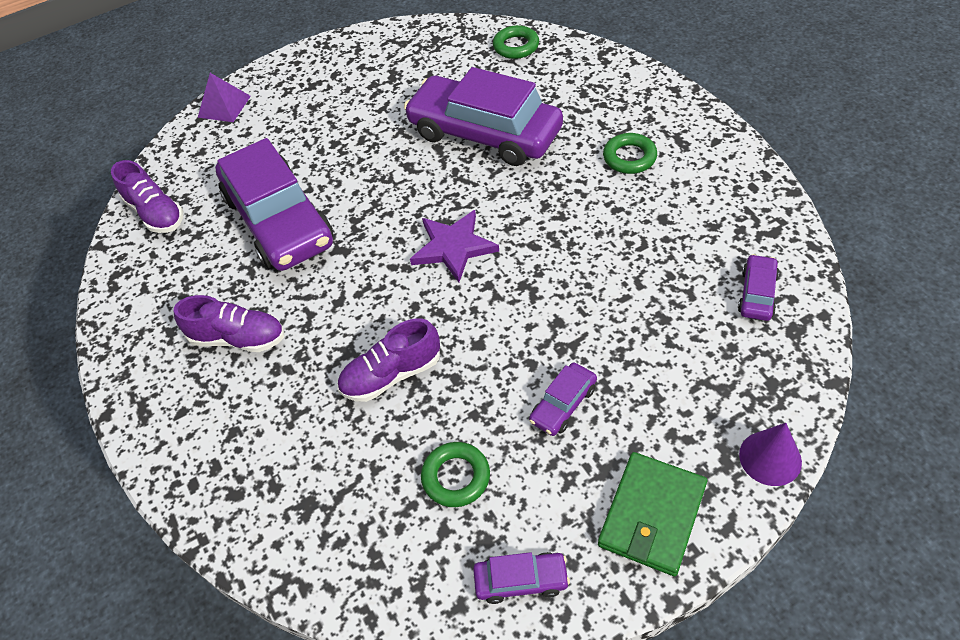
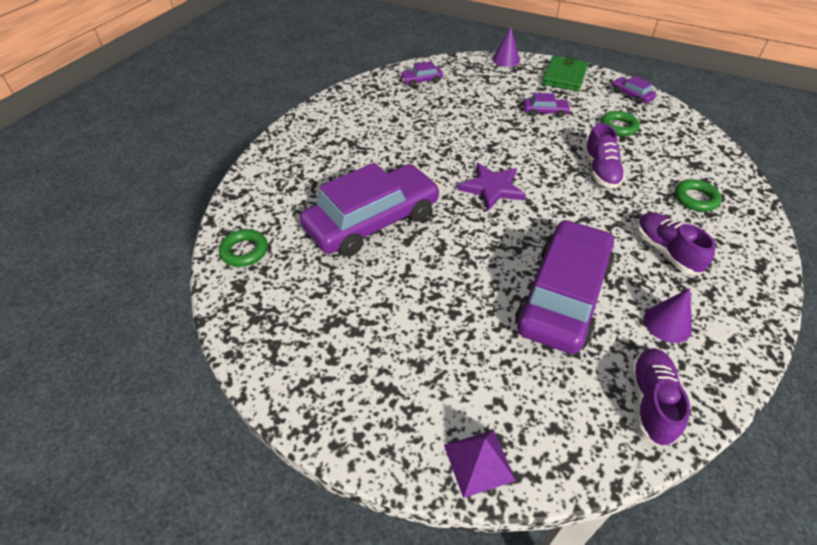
camera: 130 degrees left, 5 degrees down
purple shoe [337,318,440,402] -> purple shoe turned 60 degrees clockwise [584,123,625,189]
purple car [404,67,563,166] -> purple car turned 120 degrees counterclockwise [300,163,440,257]
green wallet [598,452,707,576] -> green wallet turned 60 degrees counterclockwise [542,56,588,91]
green ring [603,133,657,174] -> green ring moved to [675,179,722,212]
none -> purple cone [644,288,692,343]

